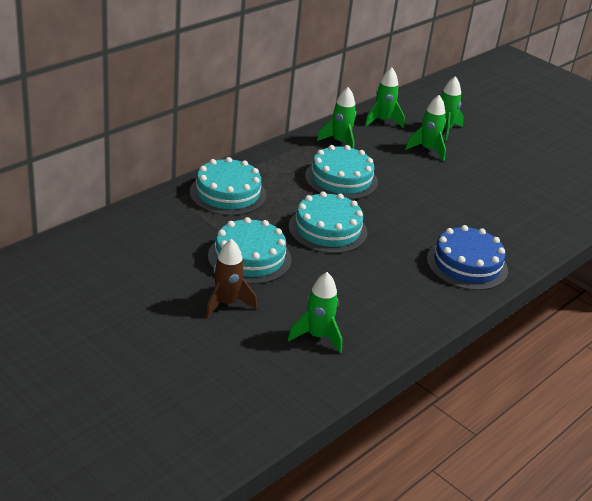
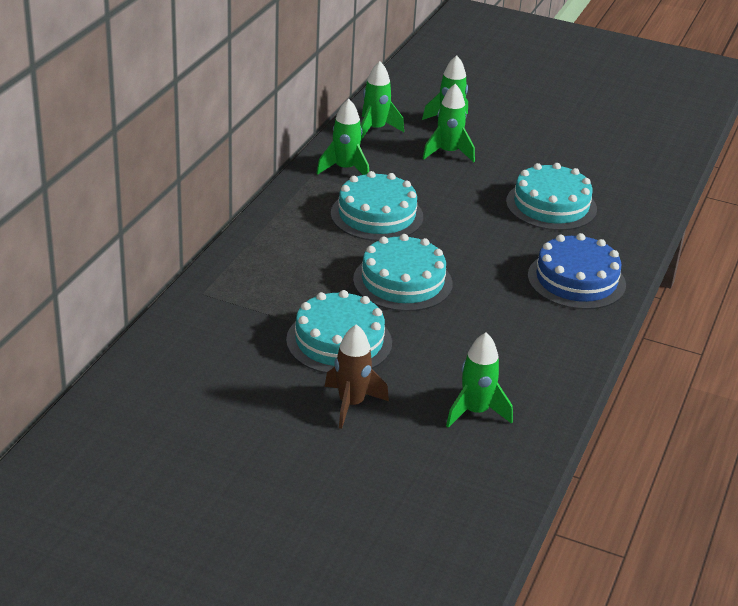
camera: 20 degrees left, 0 degrees up
turquoise cake [190,157,266,216] -> turquoise cake moved to [506,163,597,231]

